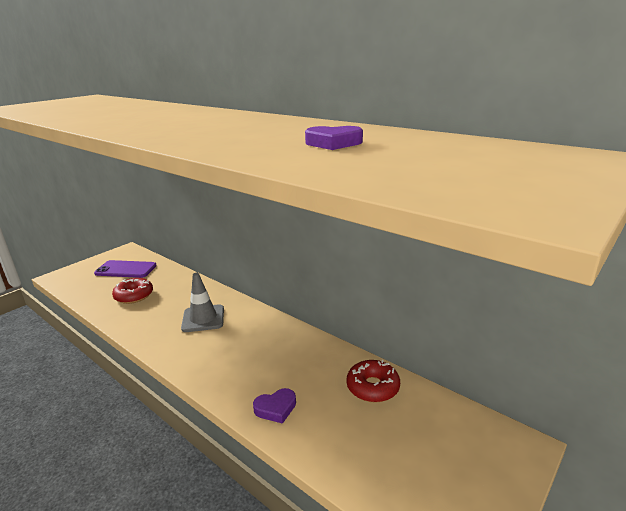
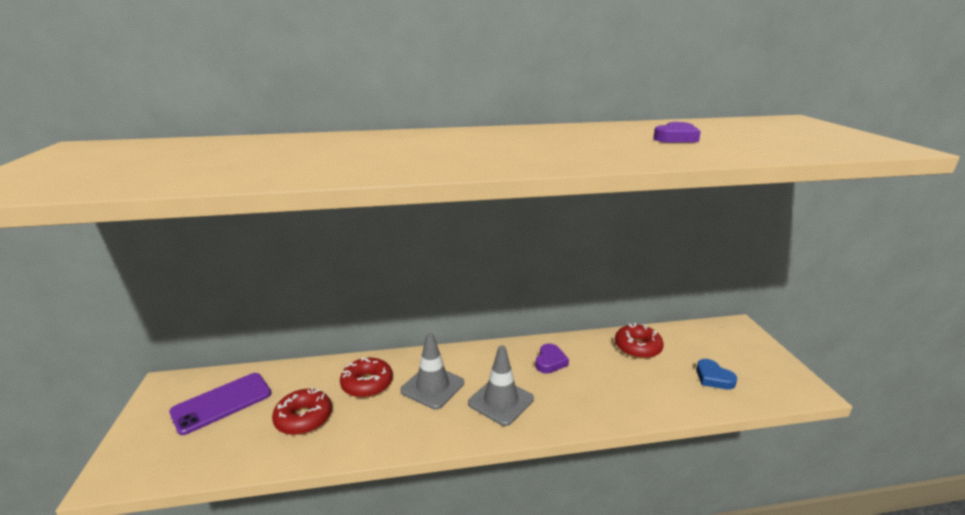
camera: 50 degrees left, 0 degrees up
purple heart [253,388,296,424] -> purple heart moved to [536,344,569,373]
none -> red donut [340,357,393,398]
none -> grey traffic cone [468,346,534,426]
none -> blue heart [696,359,737,389]

